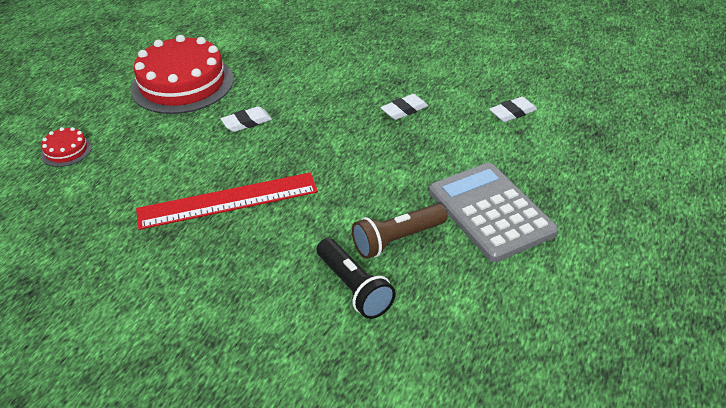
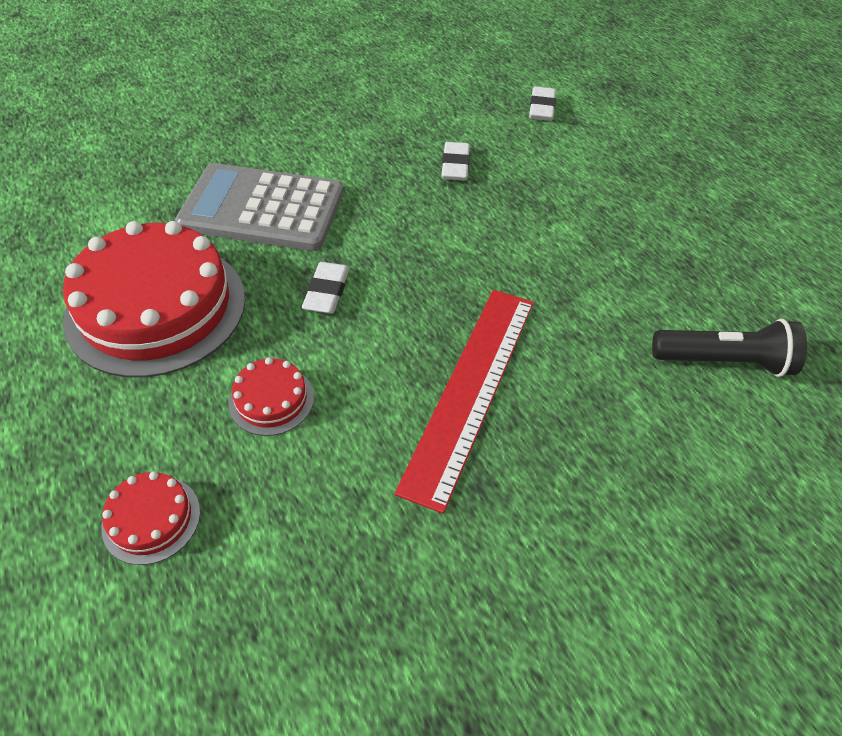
camera: 55 degrees left, 10 degrees up
brown flashlight [352,203,448,259] -> none
grey calculator [429,163,558,262] -> grey calculator moved to [175,163,343,251]
none -> red cake [228,357,314,436]

